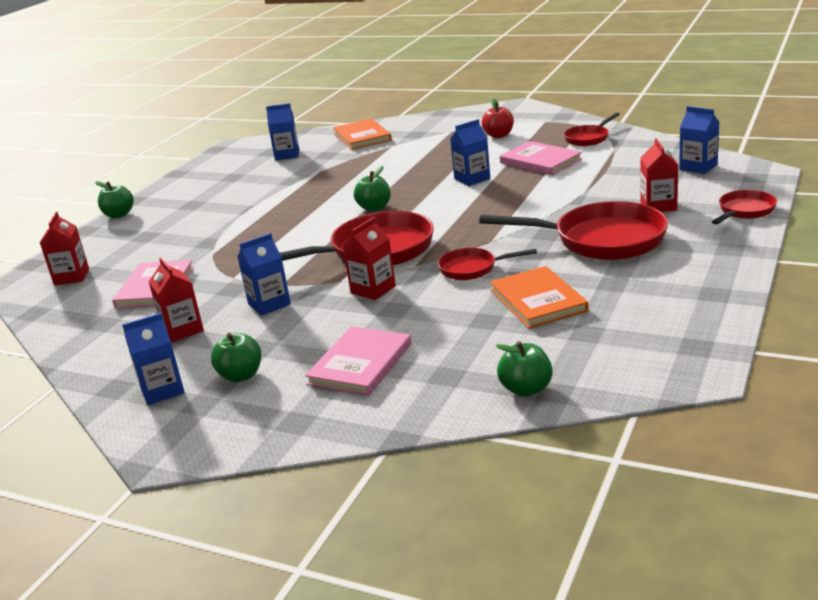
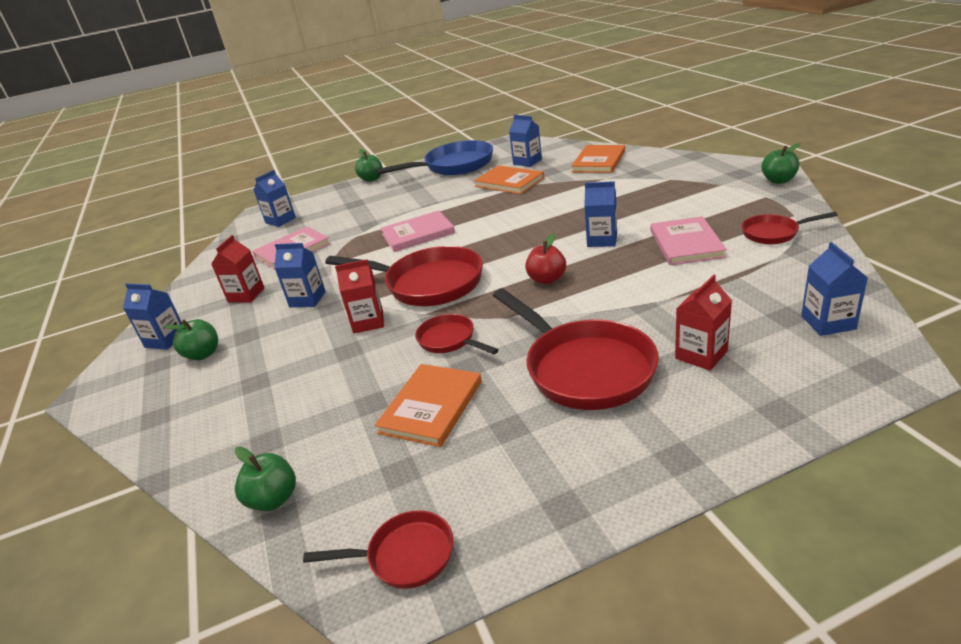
camera: 45 degrees right, 5 degrees up
red carton [40,212,89,286] -> blue carton [253,170,296,227]
pink book [305,326,412,396] -> pink book moved to [380,211,455,252]
green apple [354,166,391,211] -> green apple moved to [761,143,801,184]
red apple [482,99,514,138] -> red apple moved to [525,233,566,284]
red pan [712,190,777,224] -> red pan moved to [303,510,453,589]
none -> blue pan [376,140,493,175]
none -> orange book [474,165,544,194]

